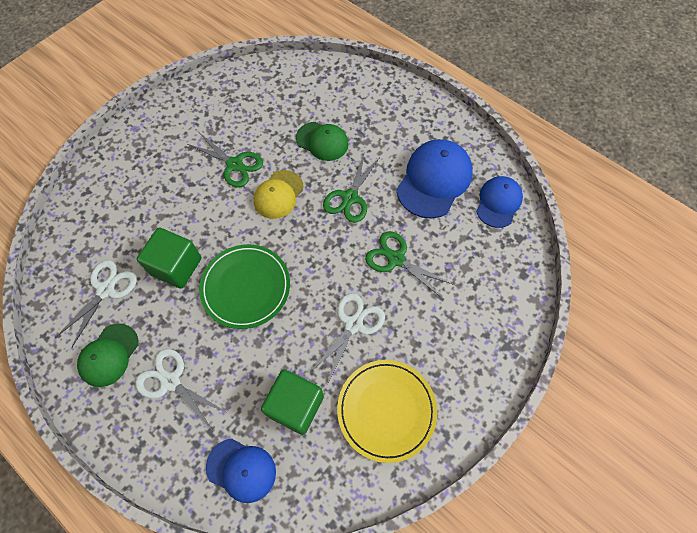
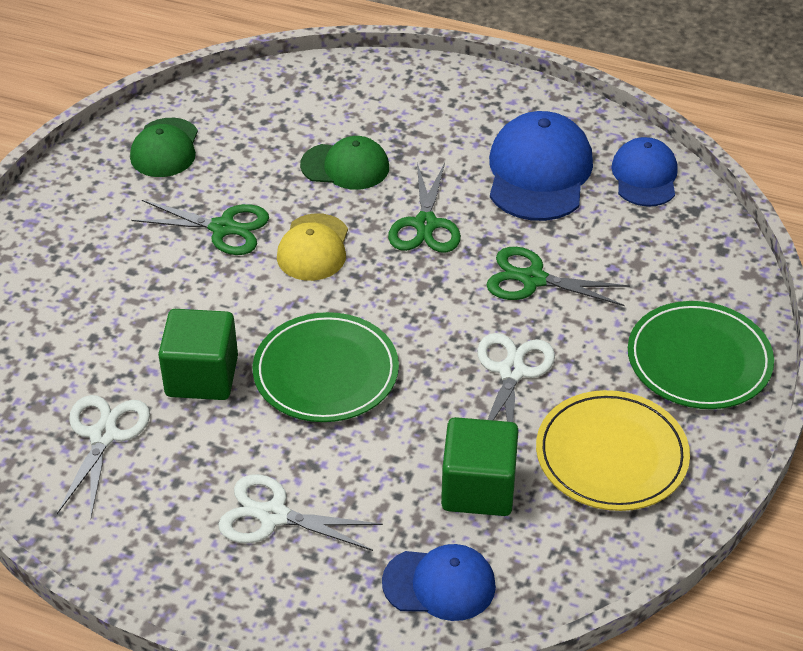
camera: 20 degrees left, 20 degrees down
green cap [77,323,138,387] -> green cap moved to [130,118,198,177]
none -> green plate [628,301,774,409]

